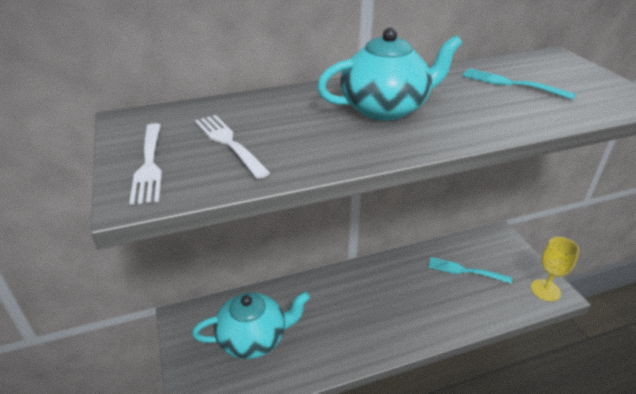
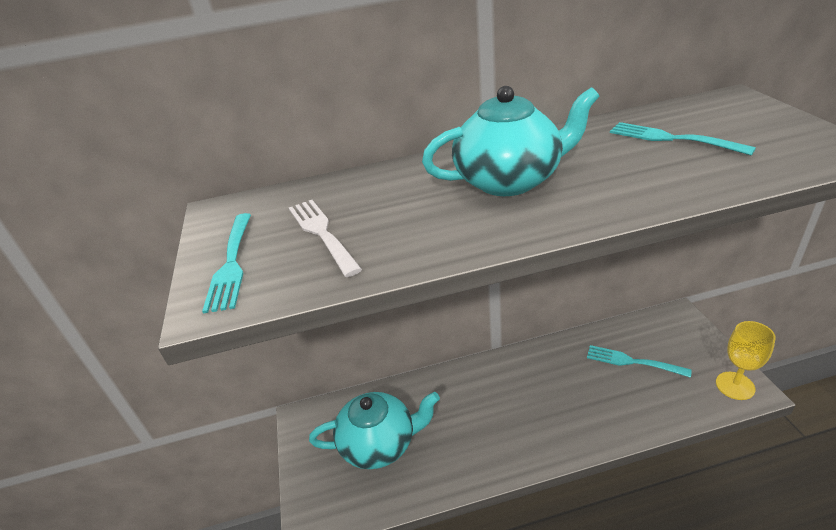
camera: 10 degrees right, 0 degrees up
white fork [129,123,162,205] -> turquoise fork [202,213,251,314]

